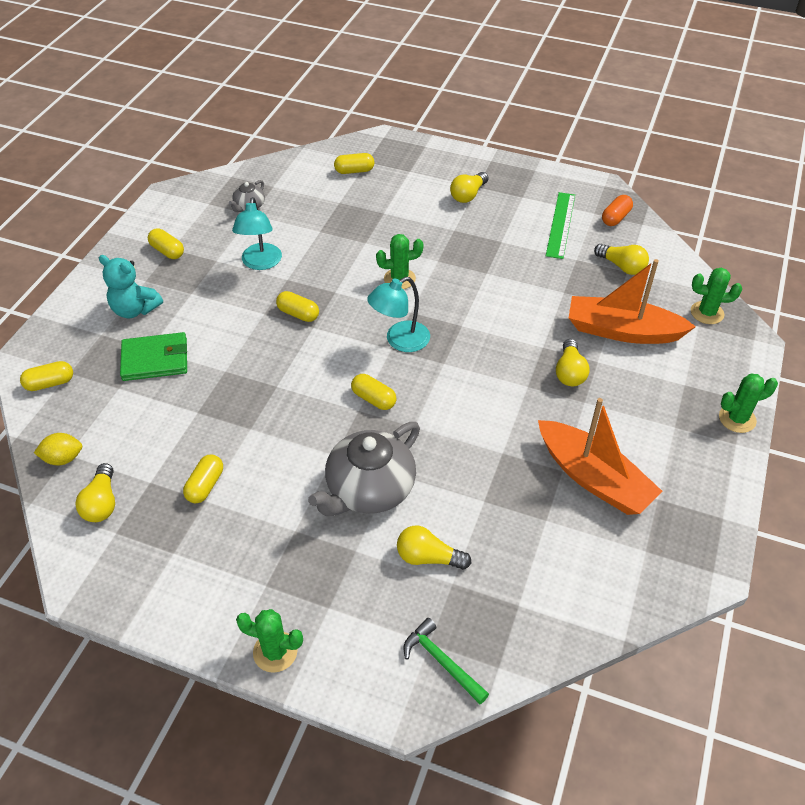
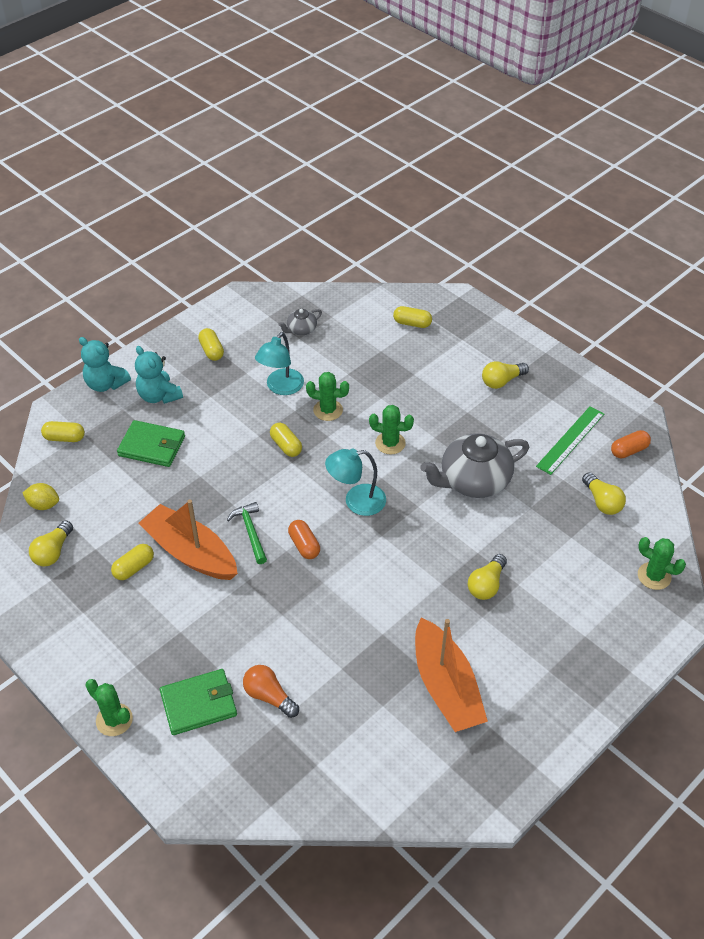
camera: 25 degrees right, 0 degrees up
grey teapot [308,422,420,516] -> grey teapot moved to [421,433,529,498]
yellow capsule [351,374,397,410] -> orange capsule [288,520,320,559]
yellow light bulb [397,526,471,570] -> orange light bulb [243,665,299,718]
green hammer [403,618,489,704] -> green hammer moved to [227,502,267,564]
orange boat [569,259,696,344] -> orange boat moved to [138,500,238,580]
green cactus [719,373,778,433] -> green cactus moved to [306,372,349,421]
none -> turquoise teddy bear [79,337,131,392]
none -> green wallet [160,669,237,735]

